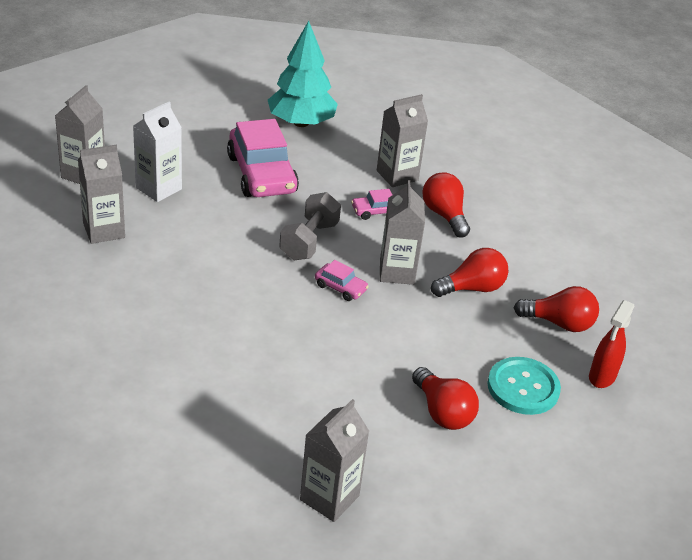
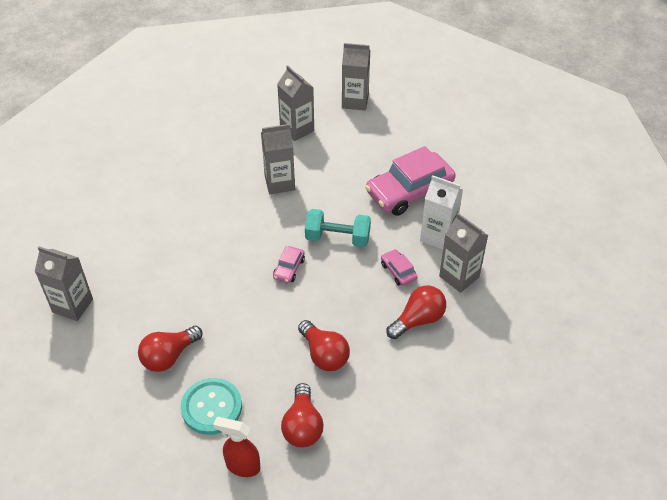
camera: 80 degrees right, 10 degrees up
white carton [133,102,182,202] -> white carton moved to [420,175,463,250]
turquoise tree [268,21,338,127] -> none
grey dumbbell [279,192,341,261] -> turquoise dumbbell [305,209,371,247]
grey carton [380,180,425,285] -> grey carton moved to [261,124,295,194]

